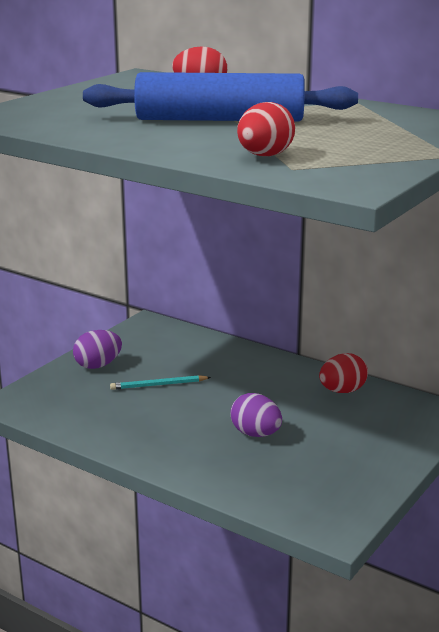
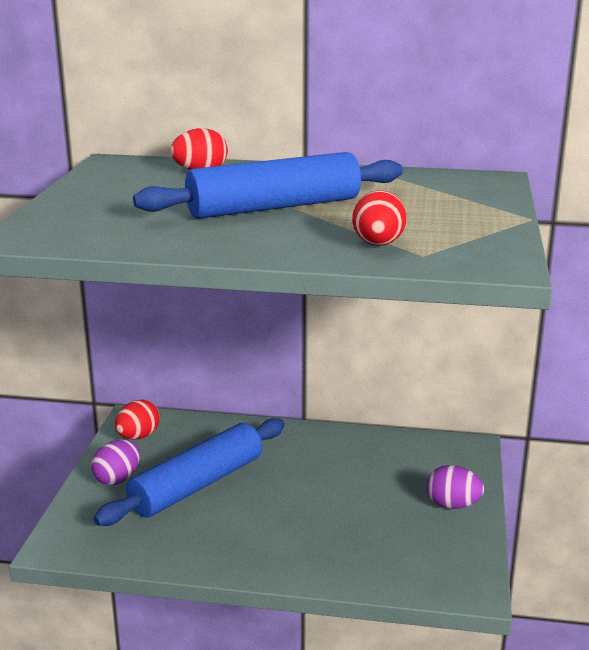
camera: 25 degrees left, 0 degrees up
turquoise pencil [110,375,211,390] -> blue rolling pin [93,418,285,526]
purple egg [230,393,282,437] -> purple egg moved to [426,465,484,509]
red egg [319,353,368,393] -> red egg moved to [115,399,160,439]

